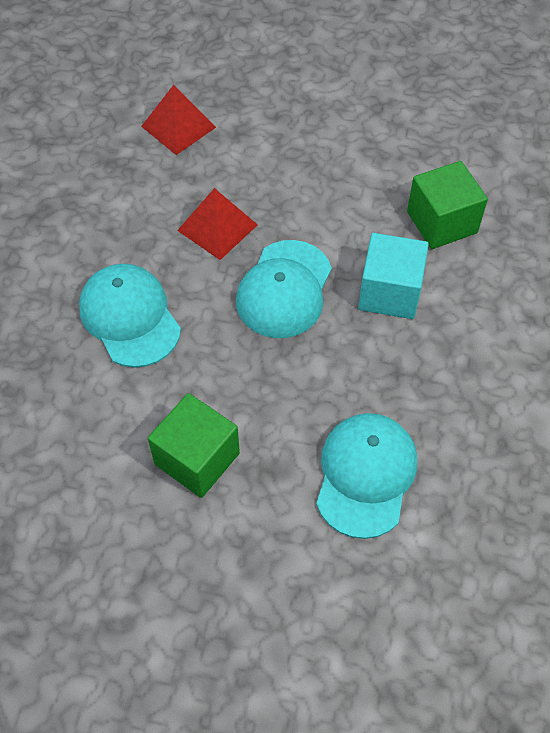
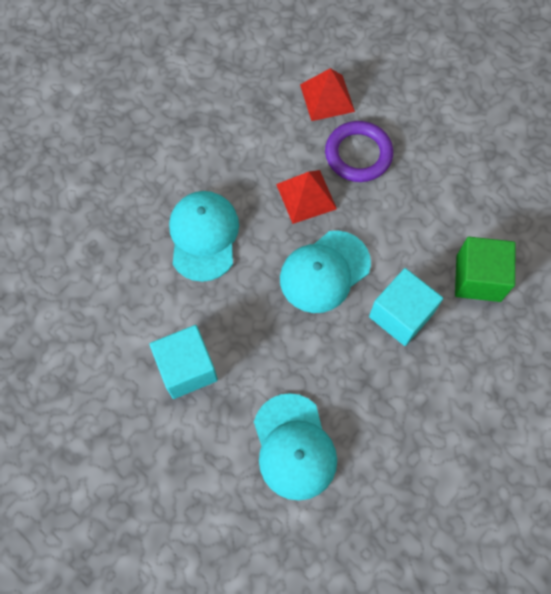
camera: 30 degrees right, 10 degrees up
green cube [148,393,240,498] -> turquoise cube [149,325,218,399]
turquoise cap [316,413,417,539] -> turquoise cap turned 120 degrees clockwise [254,393,337,501]
none -> purple ring [325,121,393,182]

